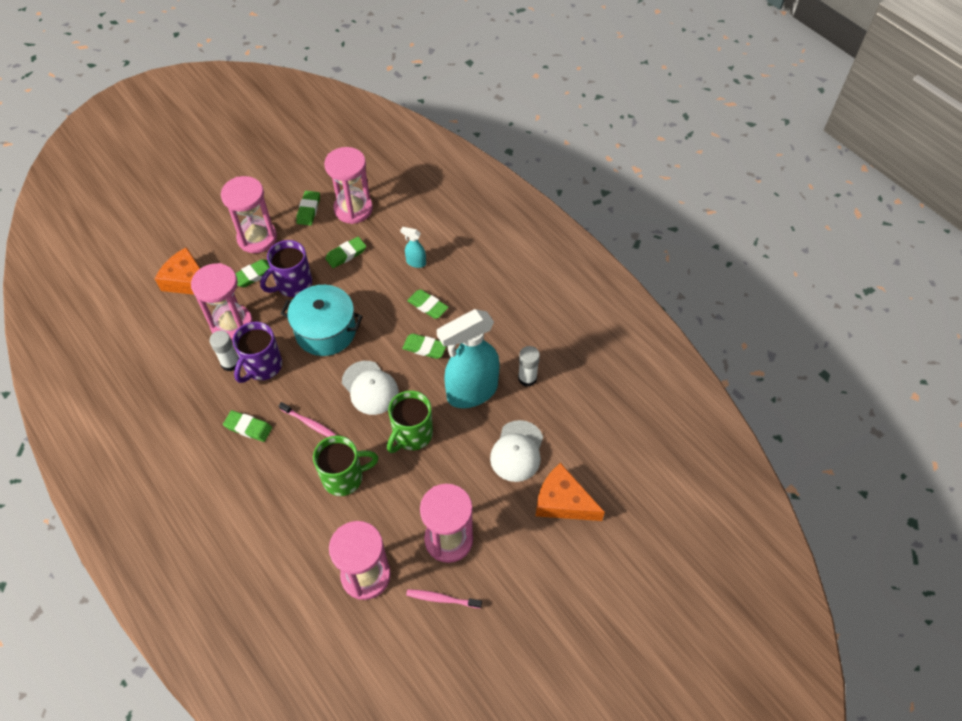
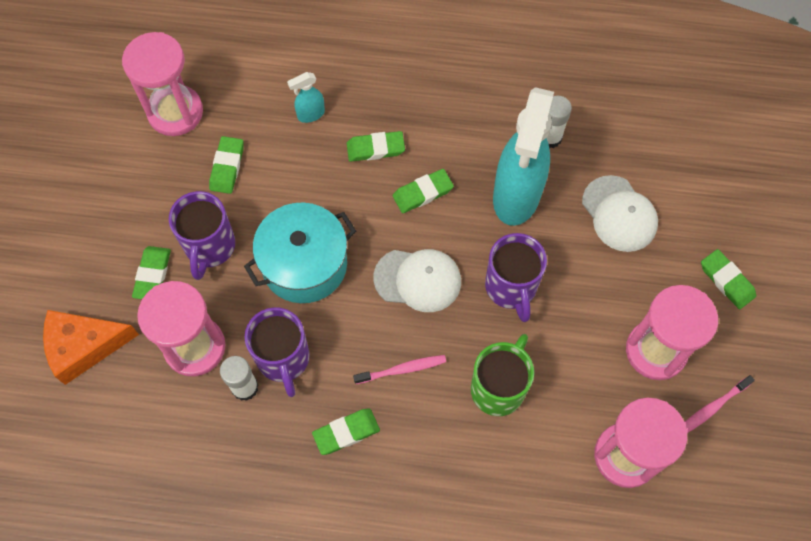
camera: 45 degrees left, 10 degrees up
pink hourglass [221,176,277,253] -> none
green eraser [296,191,320,226] -> green eraser moved to [701,249,756,309]
green mug [387,390,433,453] -> purple mug [485,233,547,322]
orange cheese [536,463,605,521] -> none

